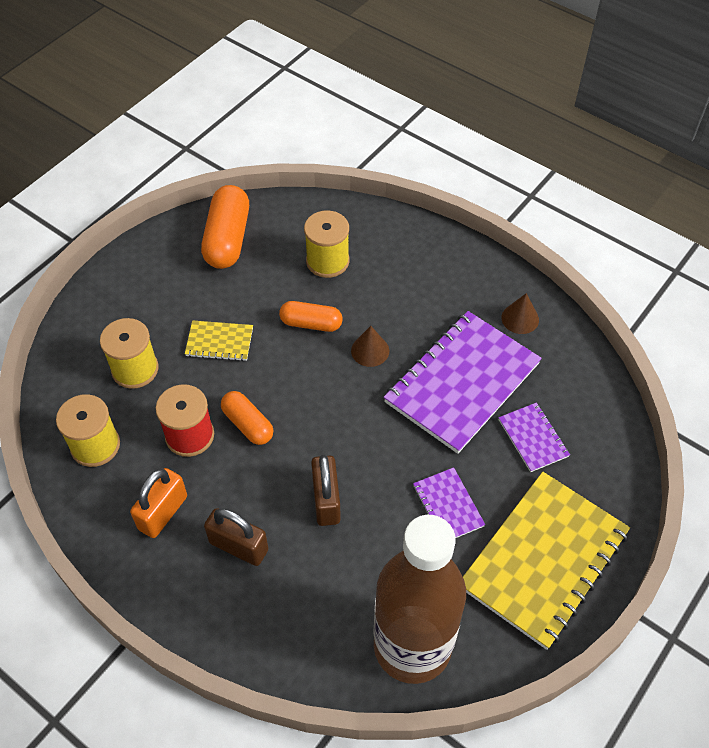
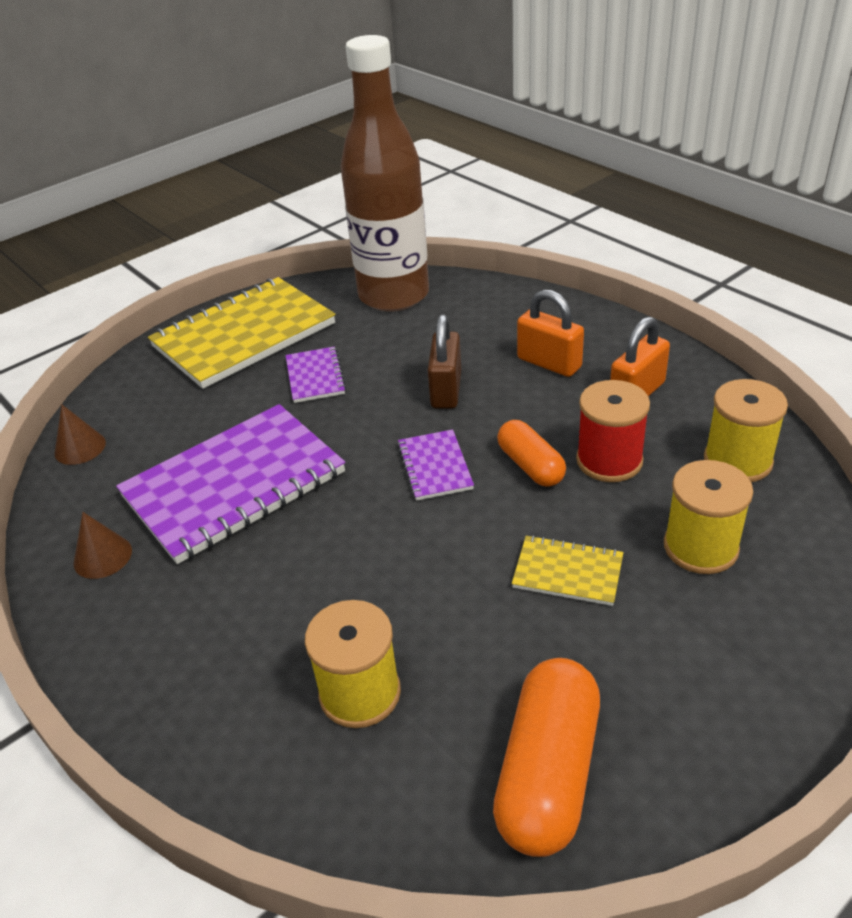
camera: 165 degrees left, 15 degrees down
brown padlock [204,508,268,566] -> orange padlock [517,289,584,377]
orange capsule [279,301,343,332] -> none
brown cone [351,326,389,367] -> brown cone moved to [54,405,106,465]
purple notebook [499,402,570,472] -> purple notebook moved to [397,429,474,501]

